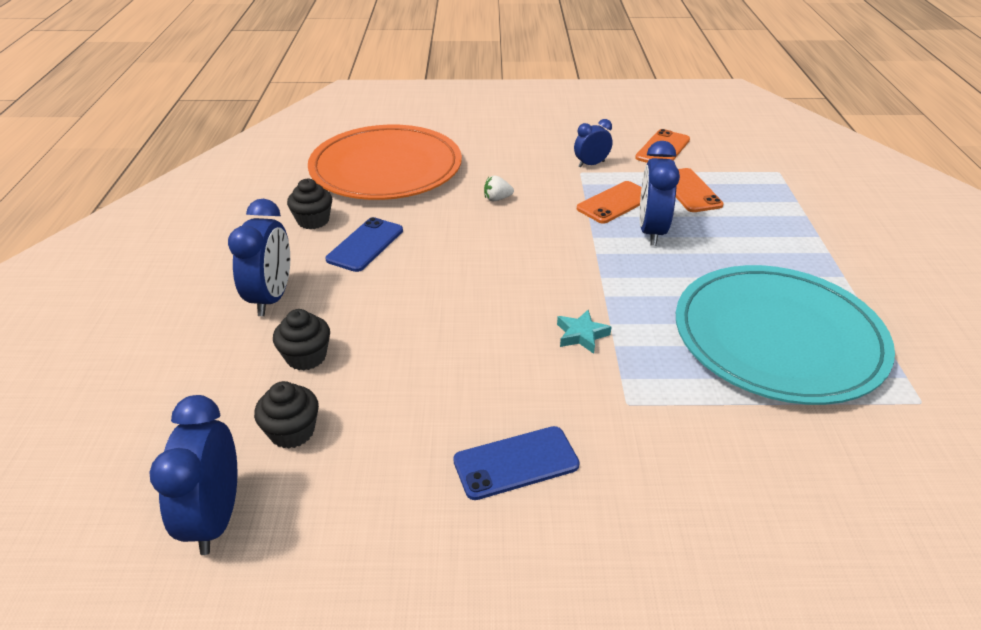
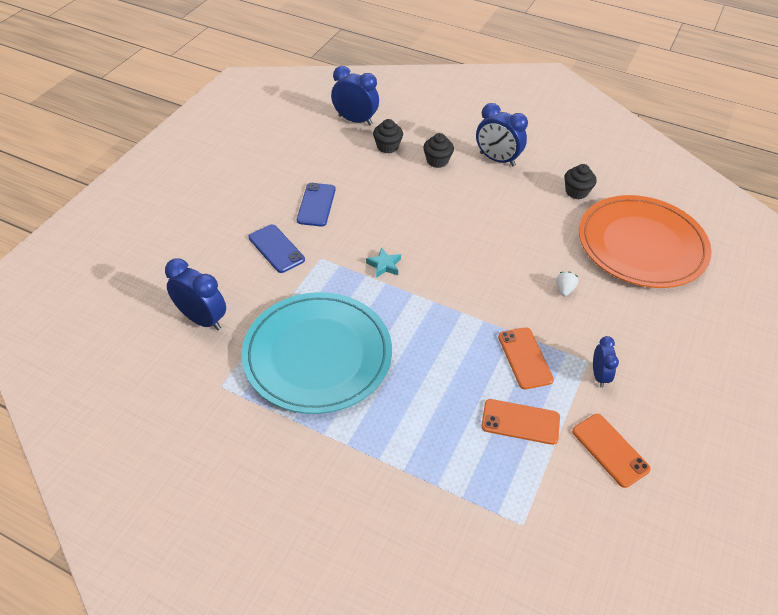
camera: 115 degrees right, 10 degrees up
blue phone [326,217,403,272] -> blue phone moved to [249,224,305,273]
blue clock [640,141,680,246] -> blue clock moved to [165,258,226,330]

